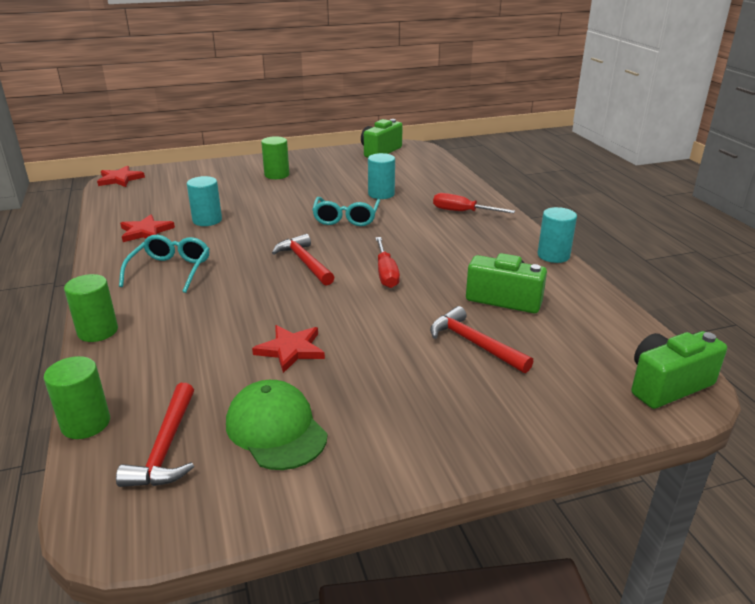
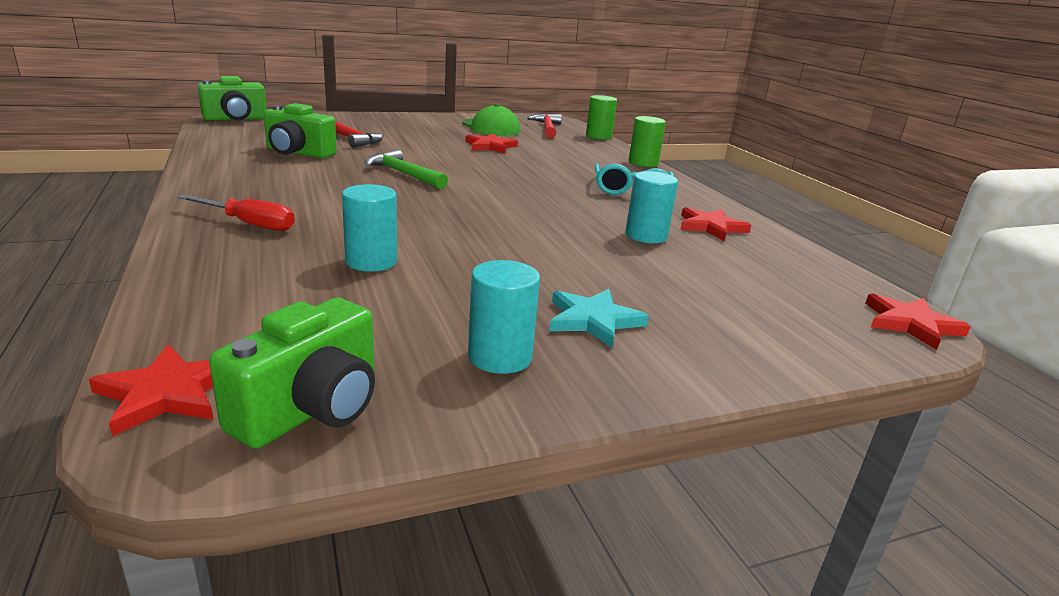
camera: 175 degrees right, 5 degrees down
green cylinder [261,136,290,179] -> turquoise star [549,289,649,348]
red hammer [272,234,335,286] -> none
turquoise glasses [312,197,380,226] -> none
red screwdriver [375,237,400,288] -> green hammer [365,149,448,189]
turquoise cylinder [538,207,577,263] -> turquoise cylinder moved to [468,260,540,374]
none -> red star [89,345,214,436]

